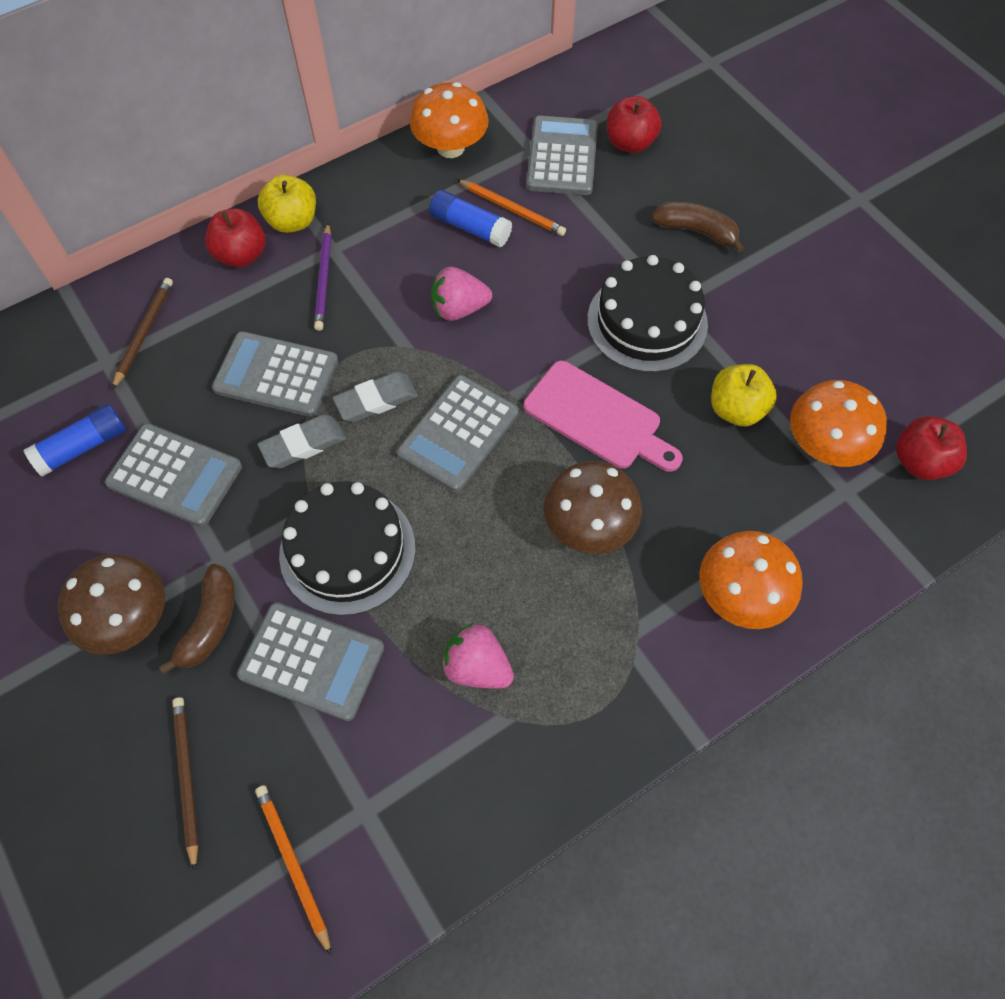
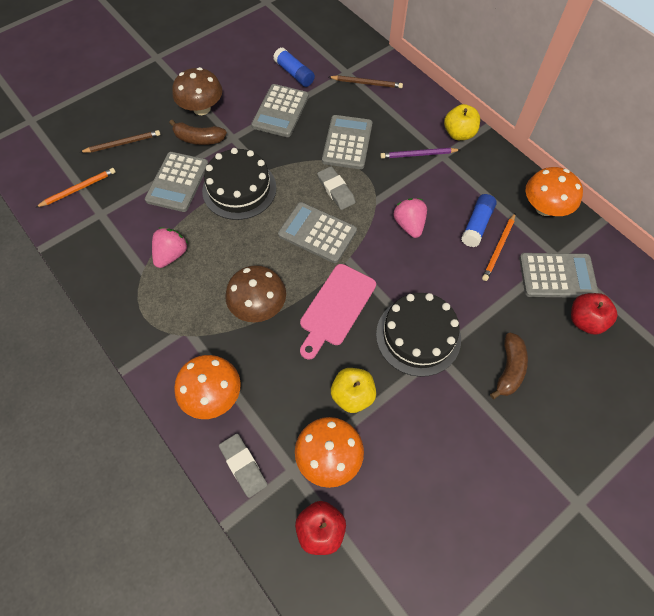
camera: 85 degrees right, 0 degrees up
red apple [205,208,266,267] -> none
grey eraser [258,415,346,468] -> grey eraser moved to [219,434,268,498]

